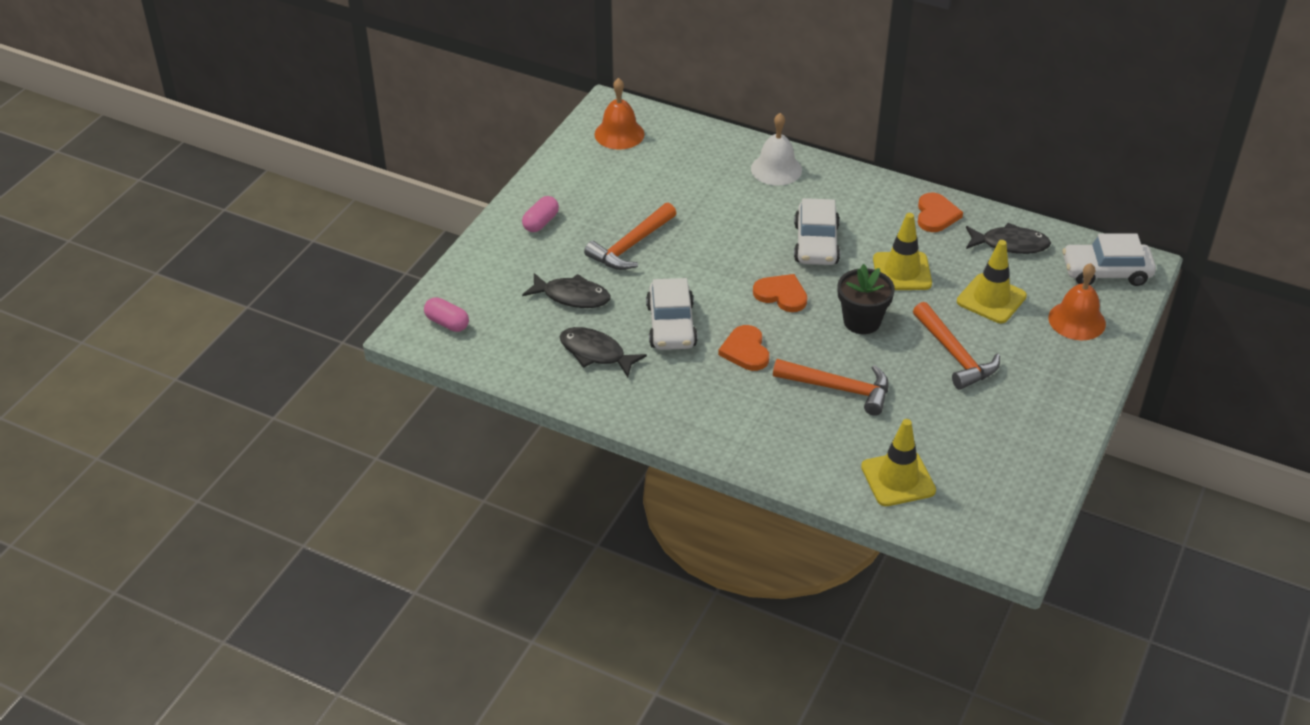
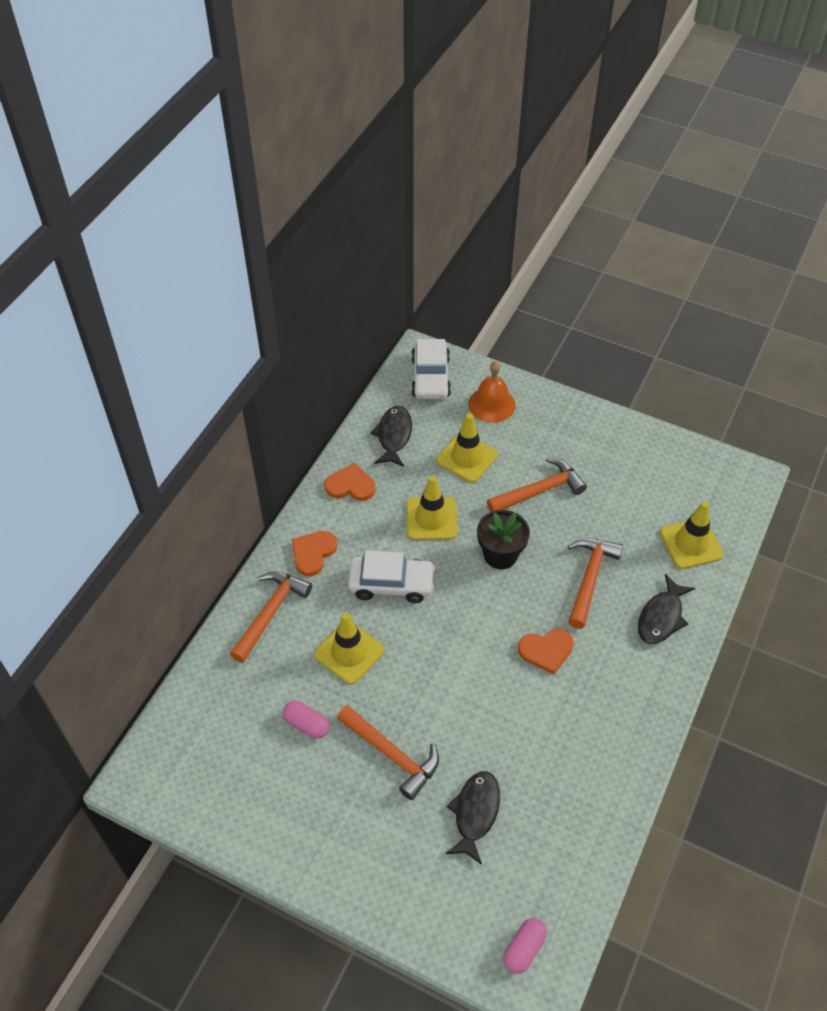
camera: 90 degrees left, 10 degrees up
pink capsule [522,196,559,232] -> pink capsule moved to [283,701,330,738]
black fish [560,327,647,377] -> black fish moved to [638,574,695,644]
orange bell [594,78,645,150] -> none
white car [646,278,698,350] -> none
white bell [751,113,802,186] -> orange hammer [230,571,312,663]
orange heart [753,274,807,312] -> orange heart moved to [292,531,337,576]
none -> yellow traffic cone [314,613,384,684]

